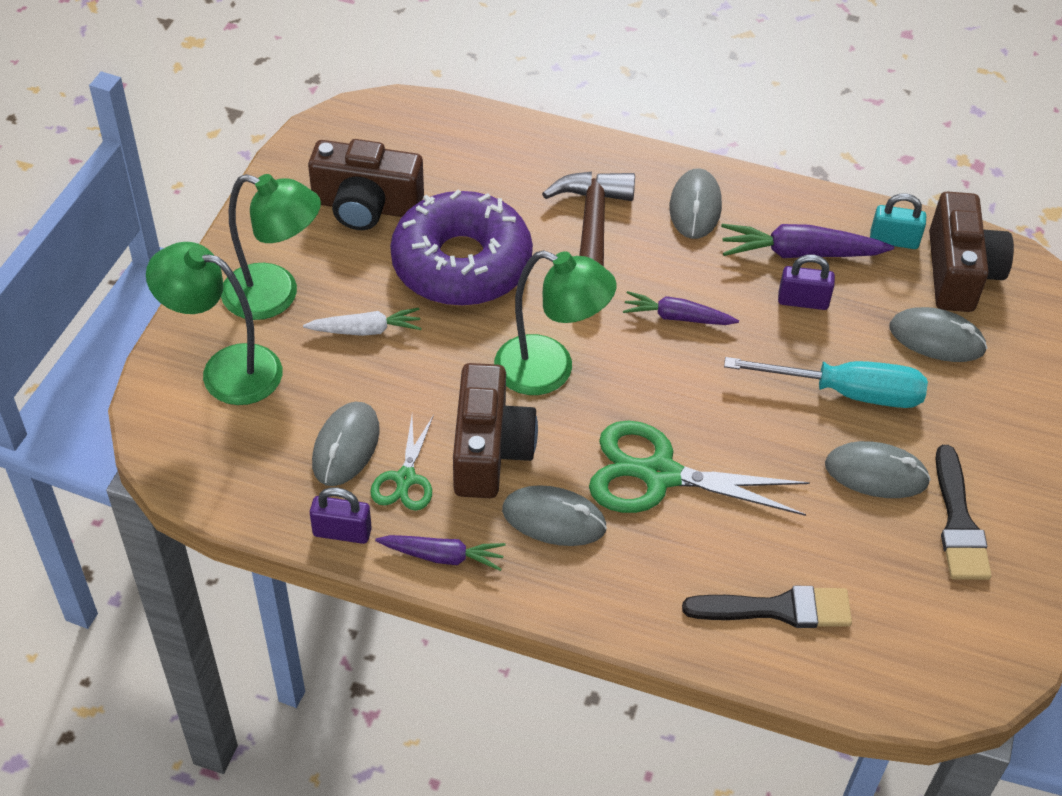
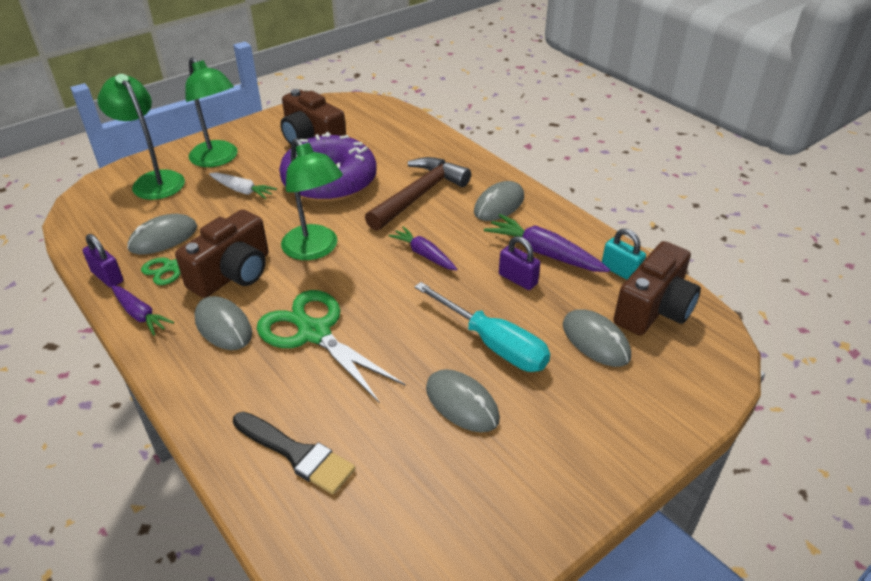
camera: 35 degrees right, 10 degrees down
black brush [935,445,992,580] -> none

